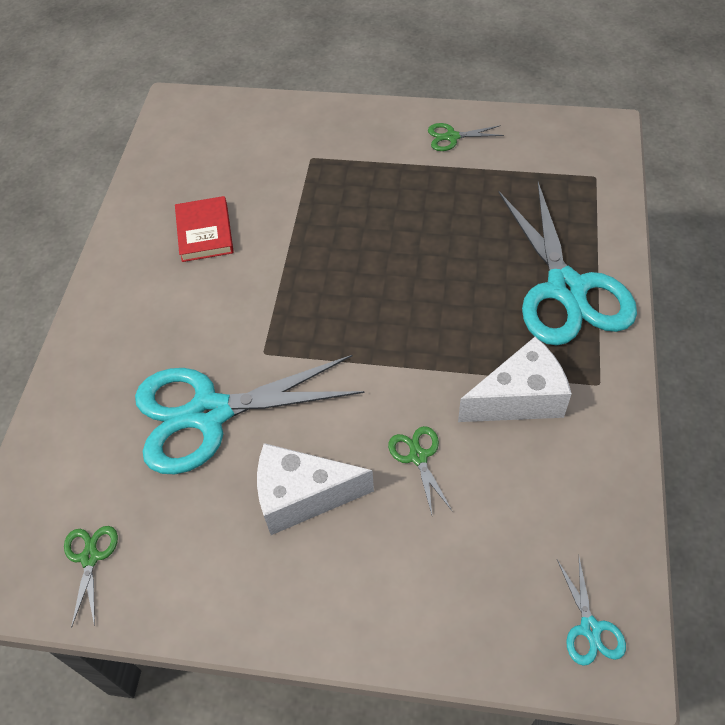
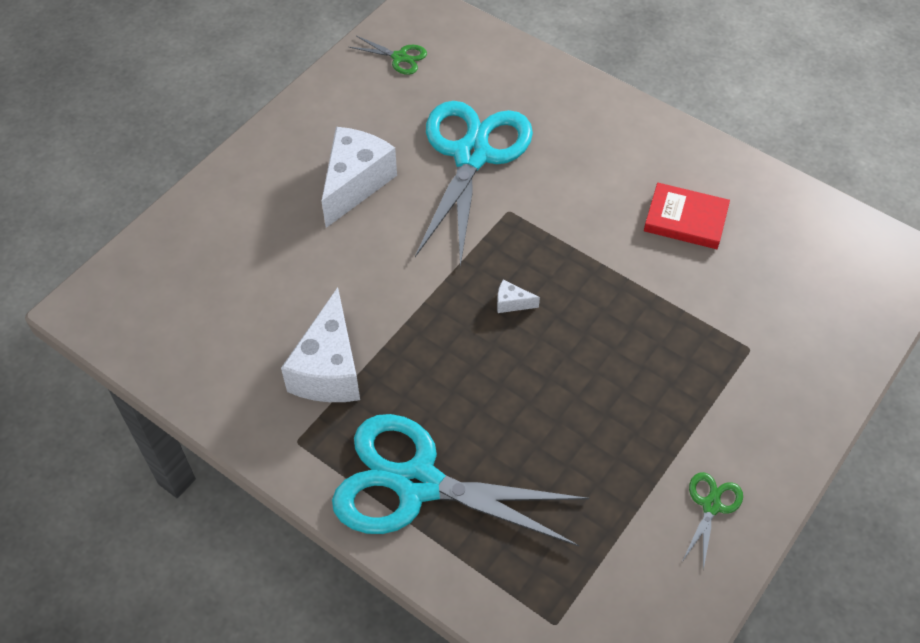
camera: 115 degrees right, 0 degrees up
green scissors [388,426,452,515] -> none
turquoise scissors [557,558,626,666] -> none
none -> white cheese [497,280,540,313]

